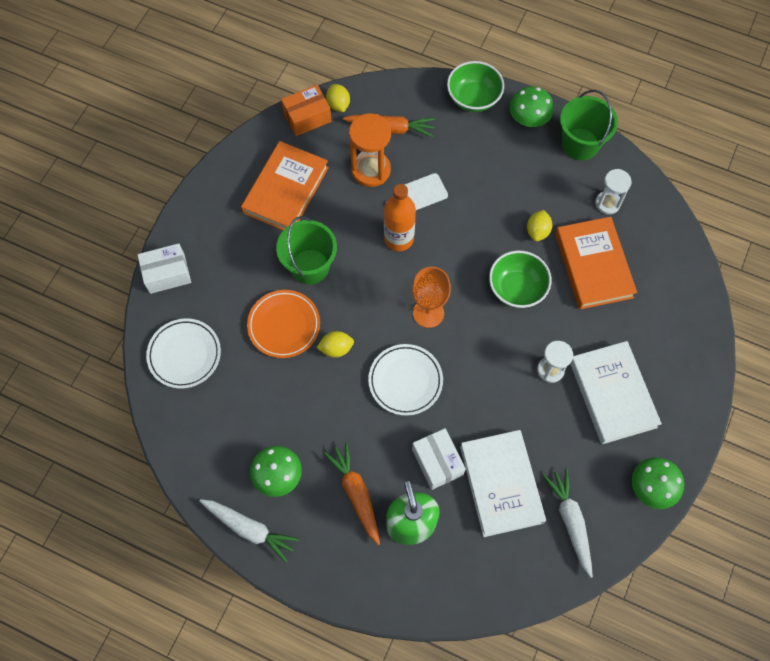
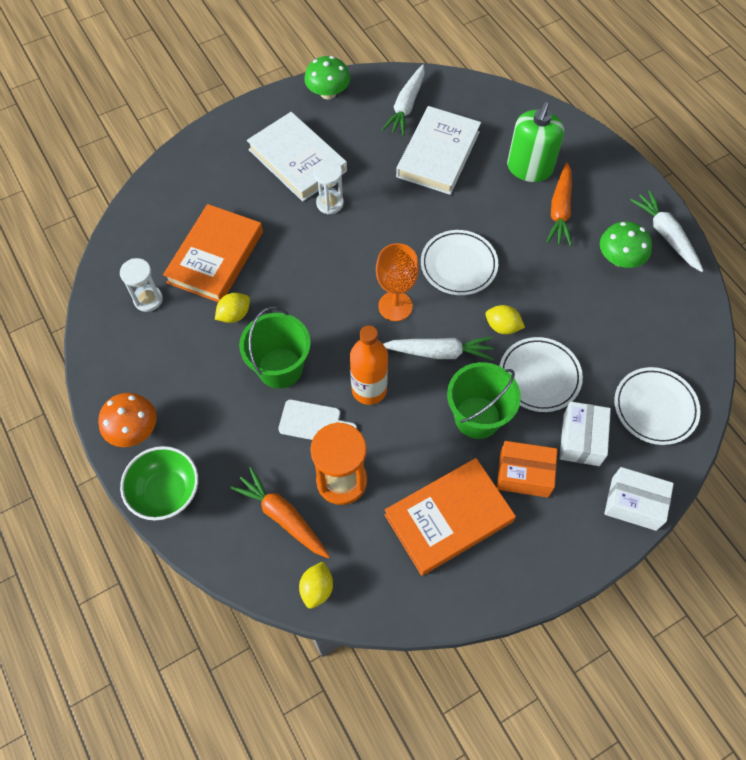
camera: 145 degrees left, 5 degrees down
orange plate [247,290,320,358] -> white plate [500,337,583,412]
orange box [281,85,331,136] -> orange box moved to [497,441,557,497]
white box [412,428,466,490] -> white box moved to [560,401,611,466]
green bowl [489,250,552,308] -> none
green mushroom [510,86,554,127] -> orange mushroom [98,393,157,447]
green bucket [560,90,618,160] -> green bucket moved to [239,307,311,389]
white book [570,341,662,444] -> white book turned 60 degrees counterclockwise [247,112,347,202]
none -> white carrot [383,336,494,361]

